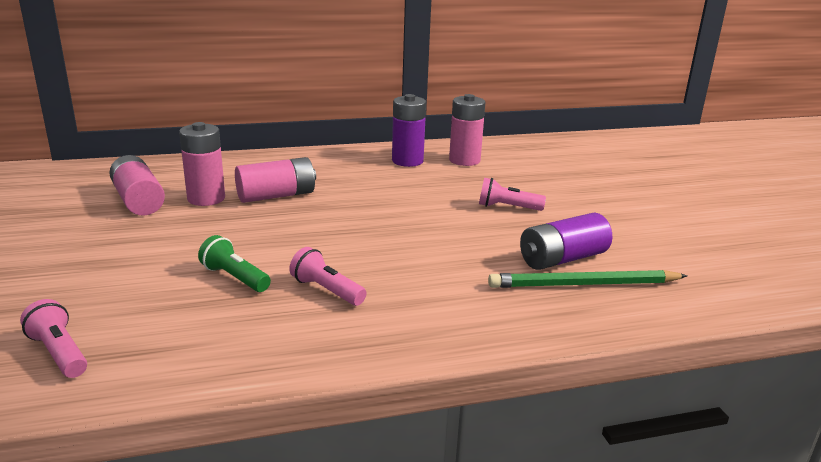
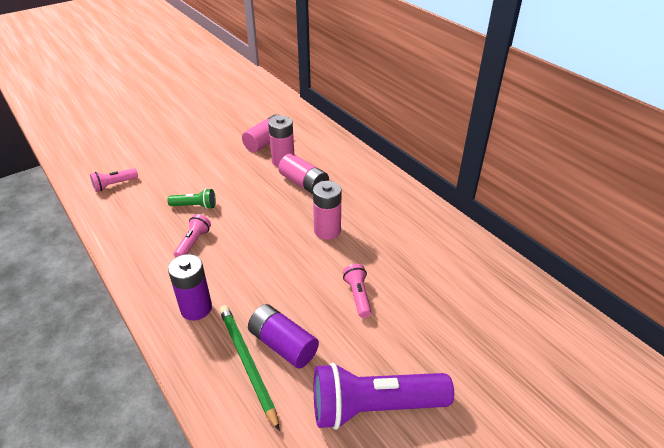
camera: 70 degrees right, 15 degrees up
pink flashlight [20,299,87,378] -> pink flashlight turned 150 degrees counterclockwise [90,168,138,192]
green flashlight [198,235,271,292] -> green flashlight turned 75 degrees clockwise [167,188,216,209]
purple battery [392,94,426,167] -> purple battery moved to [168,254,212,320]
pink battery [449,94,485,166] -> pink battery moved to [313,181,342,240]
none -> purple flashlight [314,363,454,430]

